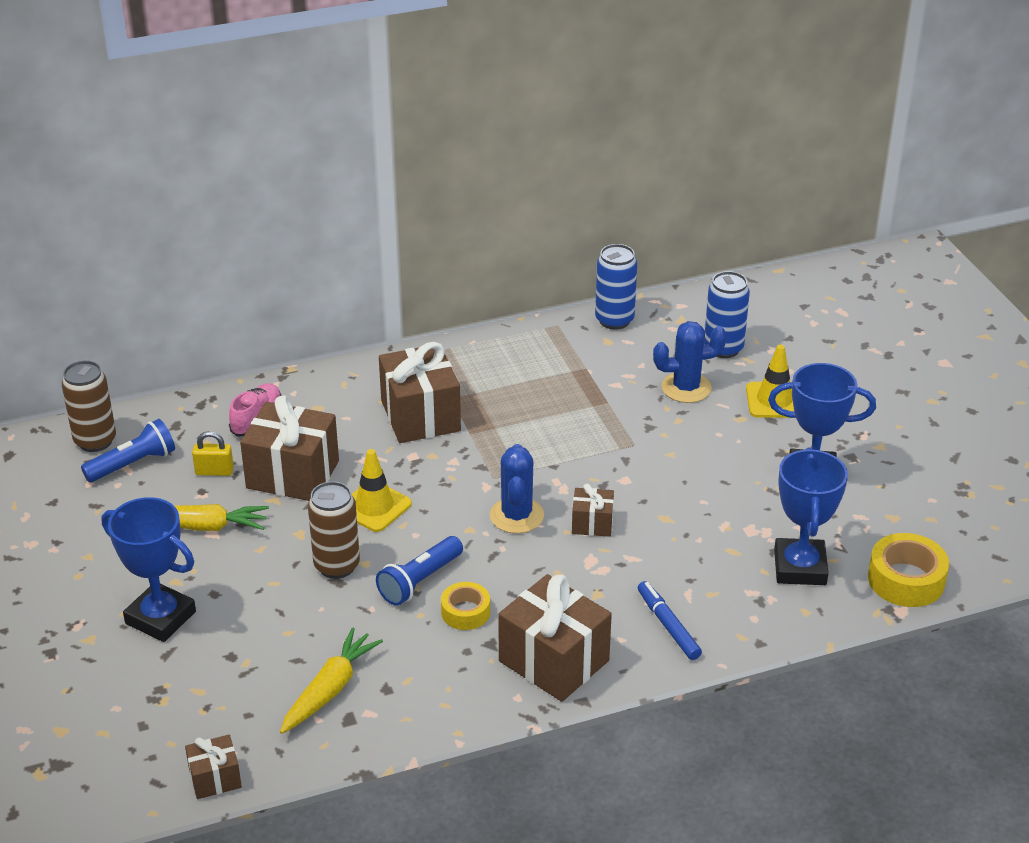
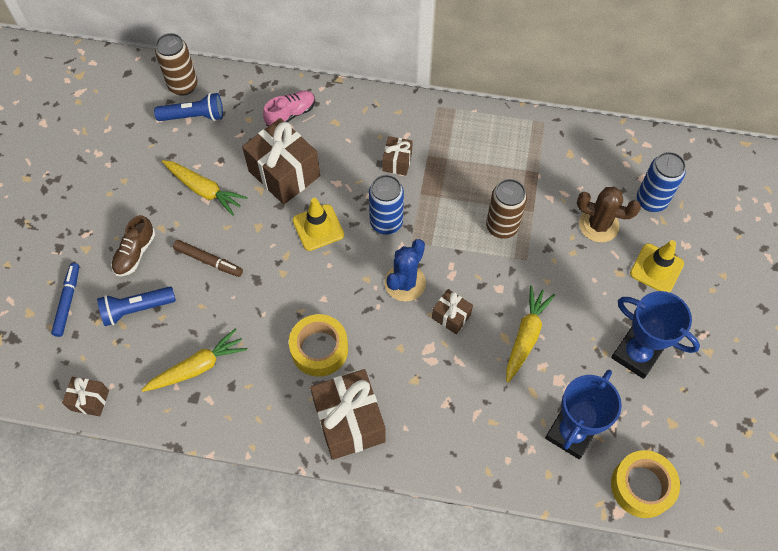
camera: 30 degrees right, 25 degrees up
blue trophy [102,497,196,642] -> brown shoe [111,215,155,276]
yellow padlock [192,431,234,476] -> none
brown can [308,481,360,579] -> brown can moved to [486,179,527,239]
blue flashlight [376,536,463,606] -> blue flashlight moved to [97,287,176,326]
brown gift [379,342,461,443] -> brown gift [382,136,413,176], size x0.51
yellow tape [441,582,490,630] -> yellow tape [289,314,348,377], size x1.58
blue can [595,244,637,330] -> blue can moved to [369,175,404,234]
blue marker [638,581,702,660] -> blue marker moved to [51,263,79,337]
blue cactus [653,321,727,403] -> brown cactus [577,187,641,242]
none -> brown marker [173,240,243,277]
none -> yellow carrot [506,286,555,383]

